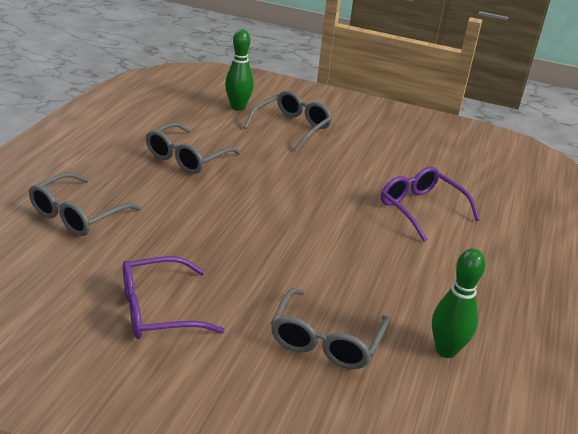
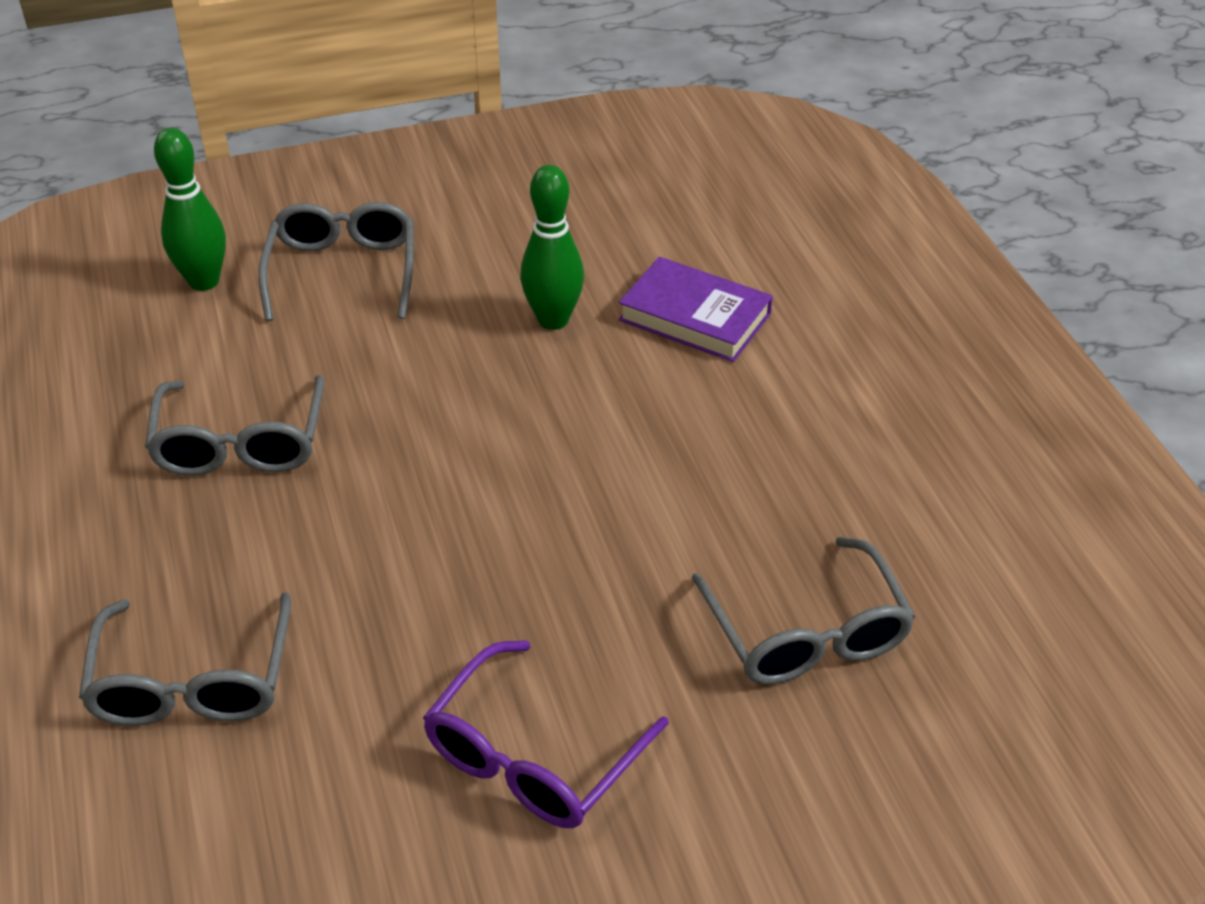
camera: 35 degrees left, 10 degrees up
purple glasses [381,167,480,242] -> purple book [619,257,773,362]
green bowling pin [432,249,486,358] -> green bowling pin moved to [520,165,584,330]

